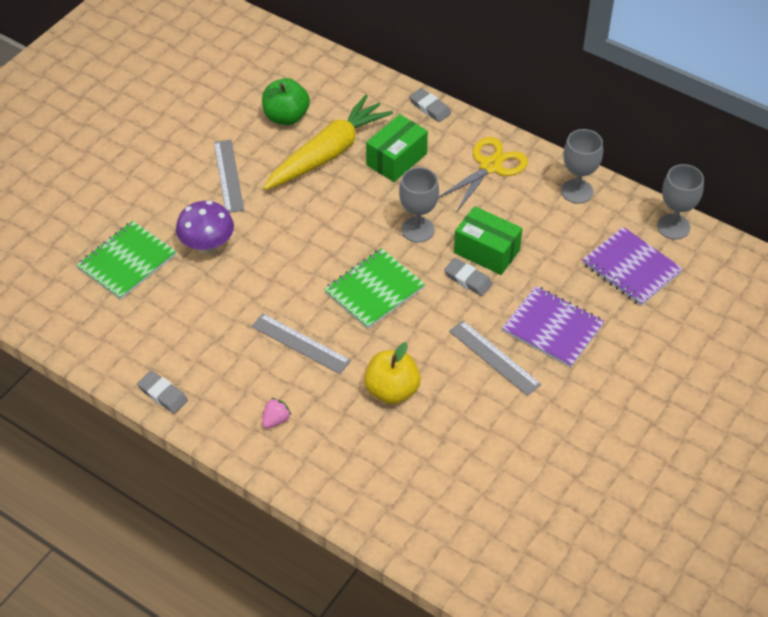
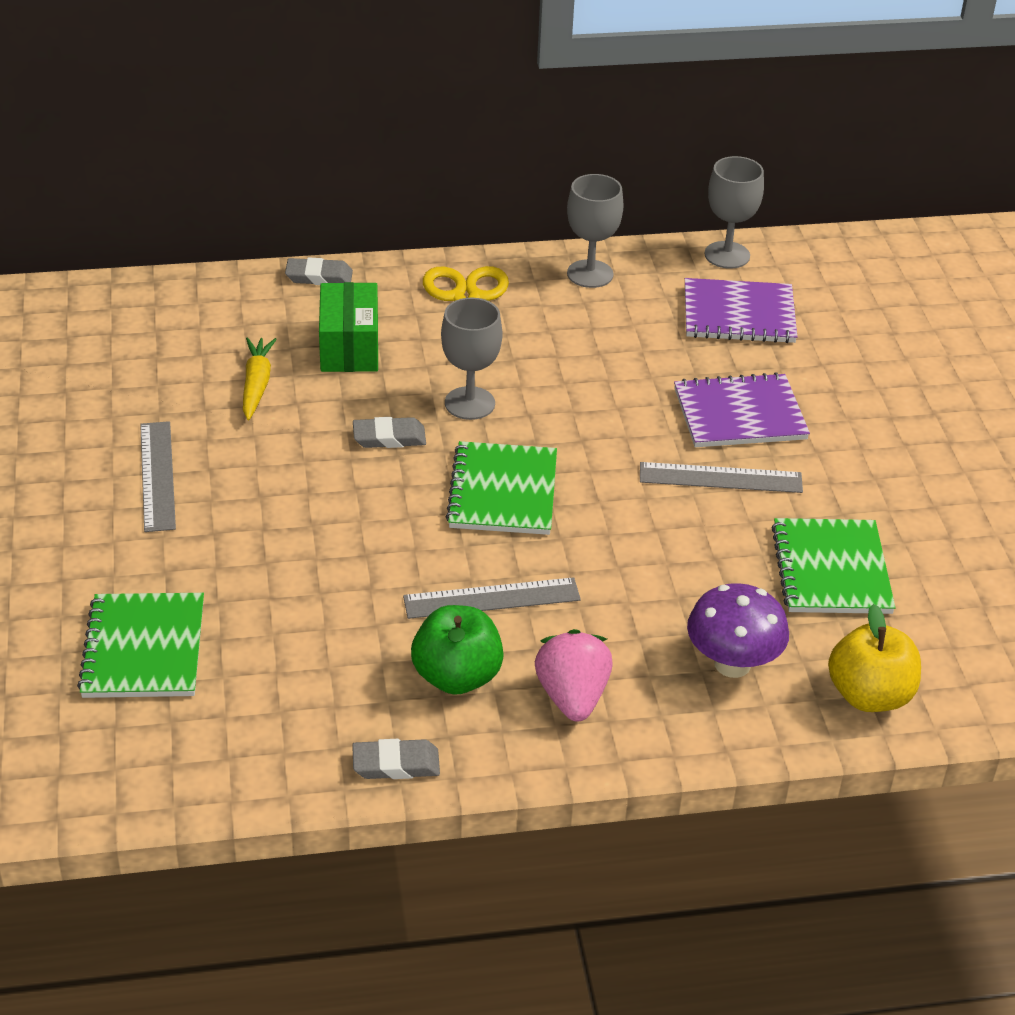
camera: 45 degrees left, 10 degrees down
purple mushroom [176,201,234,254] -> purple mushroom moved to [687,583,789,678]
grey ruler [214,140,244,213] -> grey ruler turned 45 degrees clockwise [140,421,176,532]
green apple [262,78,310,125] -> green apple moved to [411,605,504,695]
pink strawberry [262,398,291,429] -> pink strawberry [535,629,613,722], size x1.77
yellow carrot [263,95,393,190] -> yellow carrot [243,337,277,420], size x0.50
yellow apple [364,342,421,405] -> yellow apple moved to [828,604,921,712]
grey eraser [444,258,493,296] -> grey eraser moved to [353,417,426,448]
green box [454,206,522,275] -> none
none -> green notebook [771,518,896,614]

